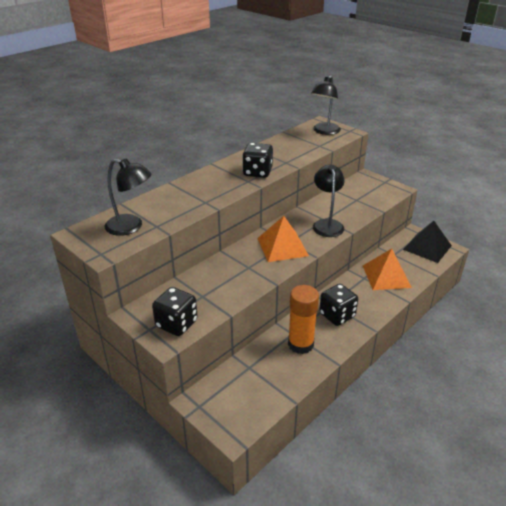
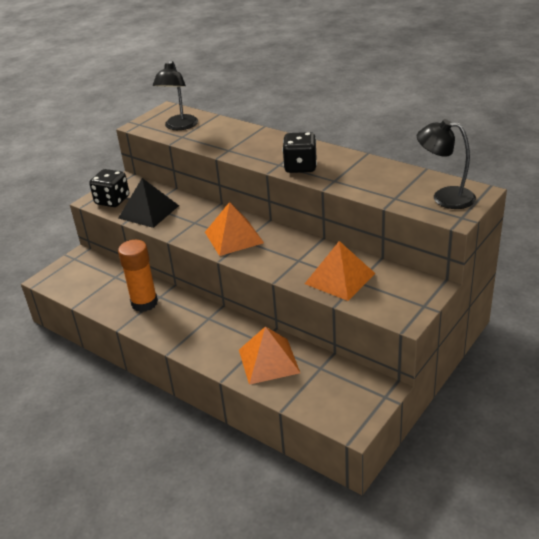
camera: 85 degrees right, 0 degrees up
black lamp [313,165,344,237] -> none
black dice [319,284,358,326] -> none
black pyramid [403,221,452,263] -> black pyramid moved to [118,178,179,228]
none -> orange pyramid [305,241,376,301]

